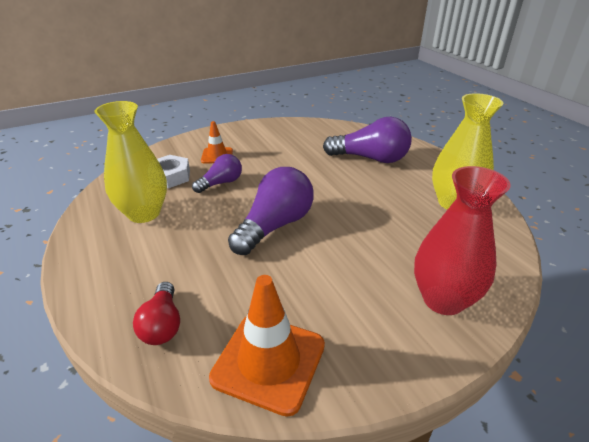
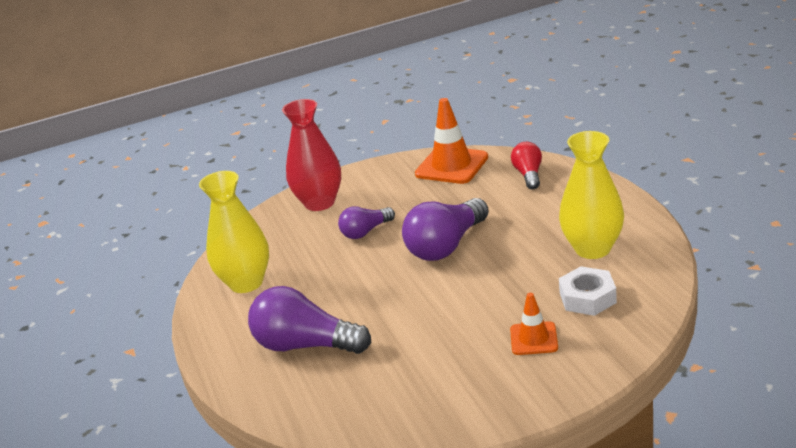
camera: 170 degrees left, 5 degrees down
purple light bulb [192,154,242,193] -> purple light bulb moved to [338,206,395,239]

